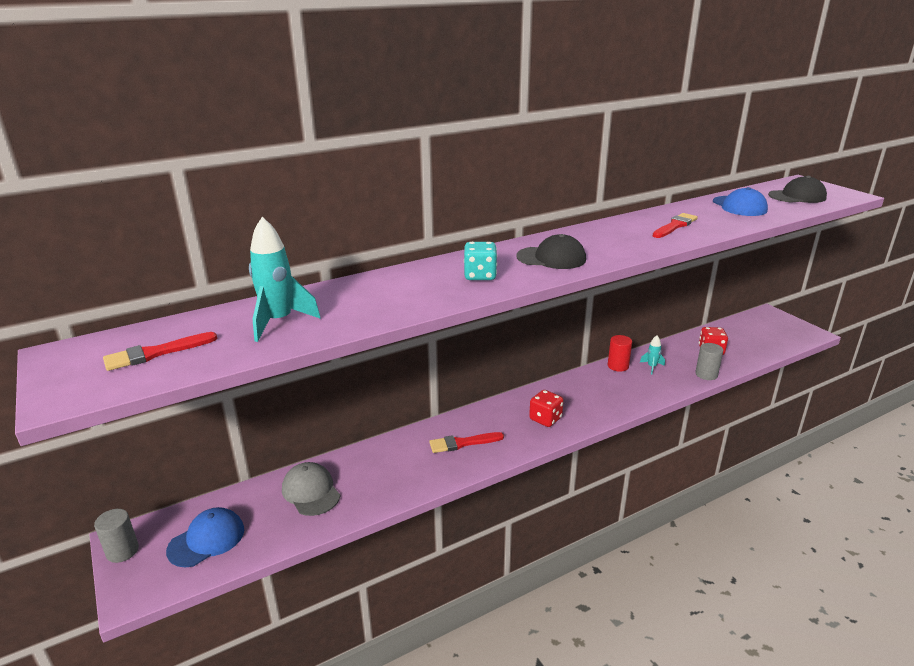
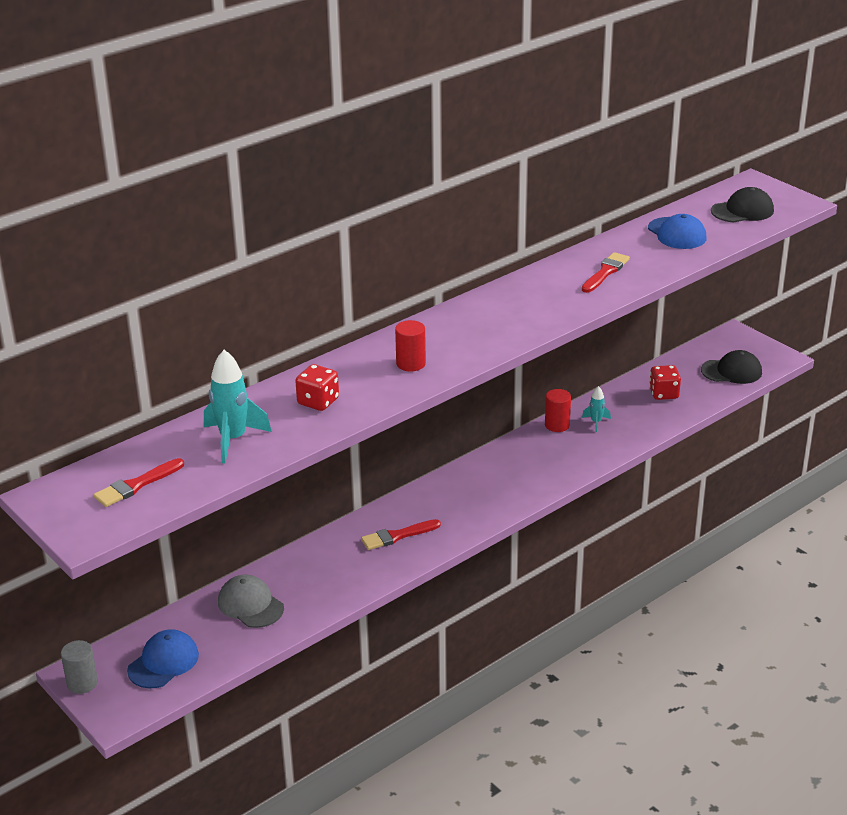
camera: 10 degrees left, 5 degrees up
turquoise dice [464,242,497,280] -> red cylinder [395,320,426,372]
black cap [516,234,586,269] -> black cap moved to [701,350,762,384]
red dice [529,390,564,427] -> red dice moved to [295,364,339,411]
grey cylinder [695,343,723,380] -> none

